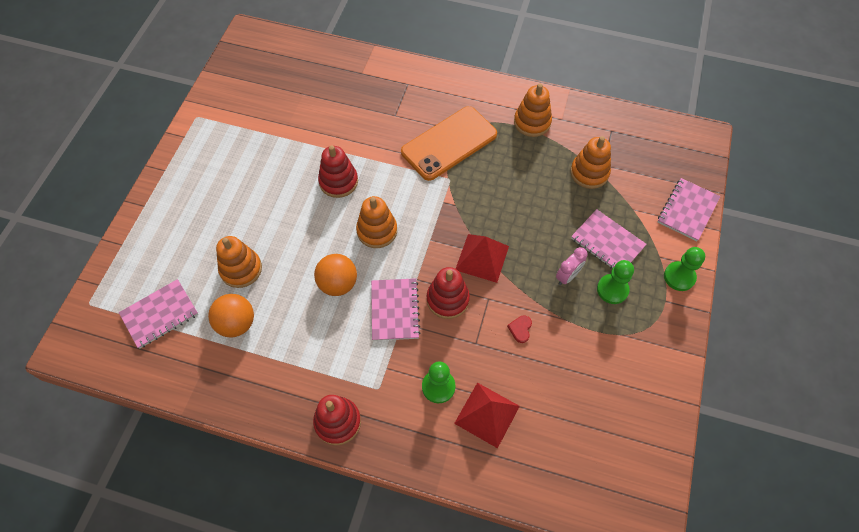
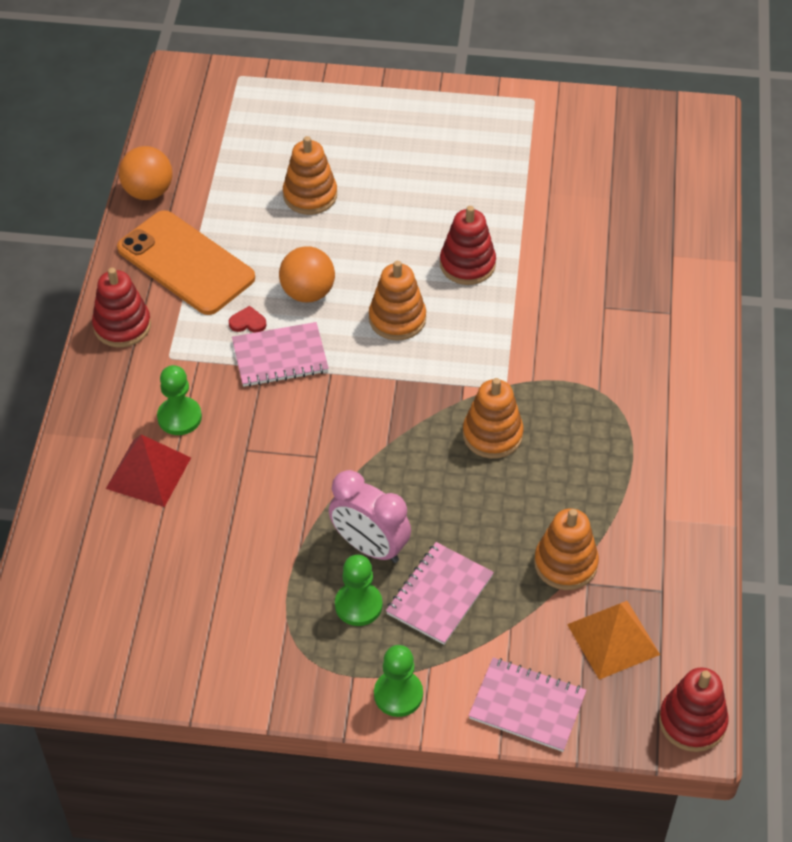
camera: 80 degrees right, 10 degrees down
pink notebook [119,279,198,349] -> none
orange ball [208,294,254,337] -> orange ball moved to [119,146,173,200]
orange phone [401,106,497,181] -> orange phone moved to [117,210,255,315]
red stacking toy [427,267,470,319] -> red stacking toy moved to [659,668,729,752]
red pyramid [456,234,509,283] -> none
red heart [507,315,532,343] -> red heart moved to [229,306,267,333]
orange stacking toy [514,84,552,137] -> orange stacking toy moved to [463,378,523,459]
pink clock [556,247,588,285] -> pink clock [329,470,411,563], size x1.65
none -> orange pyramid [567,601,660,680]

